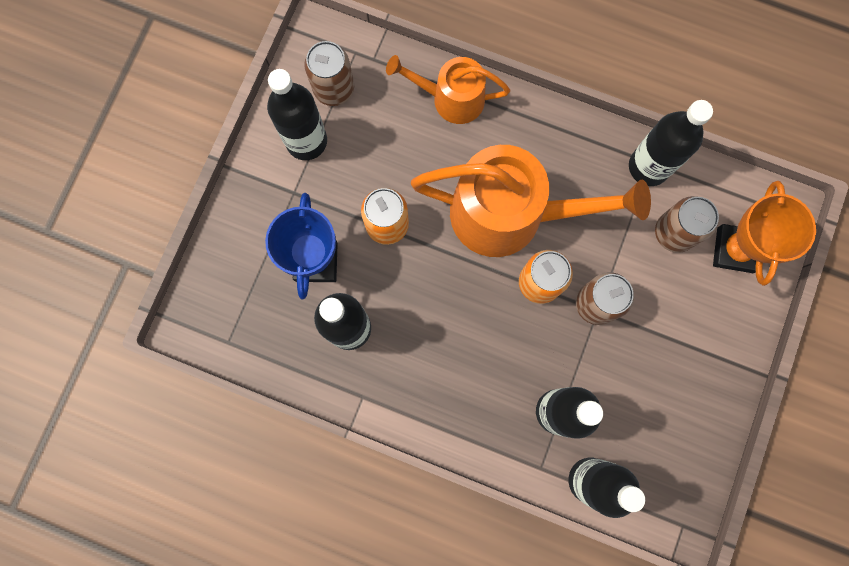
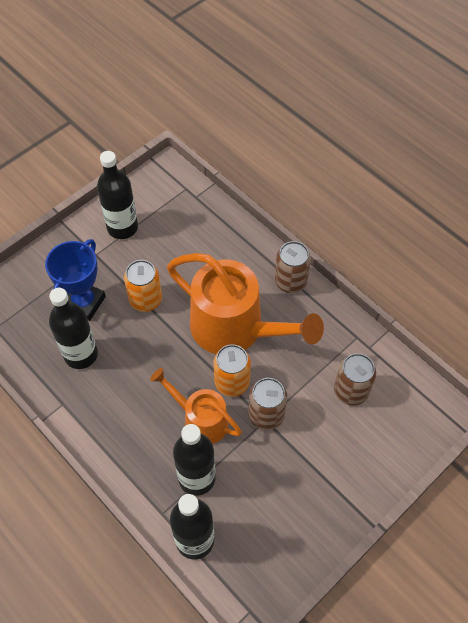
camera: 25 degrees right, 20 degrees down
brown can [304,41,354,106] -> brown can moved to [275,241,311,293]
orange watering can [386,55,510,124] -> orange watering can moved to [150,368,242,444]
black bottle [629,100,713,186] -> none
orange trophy [713,181,816,286] -> none

